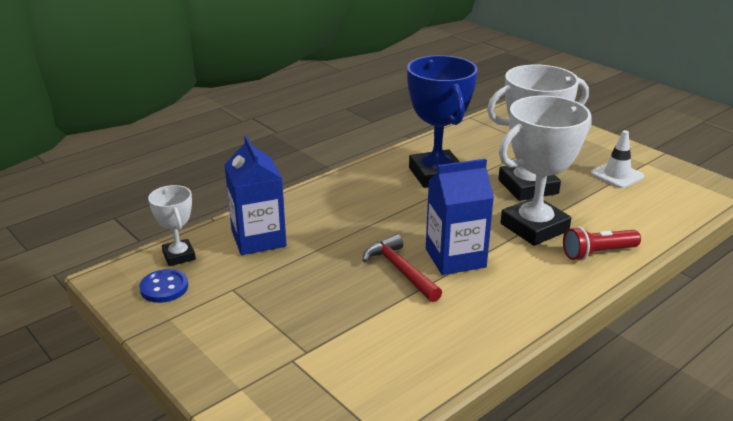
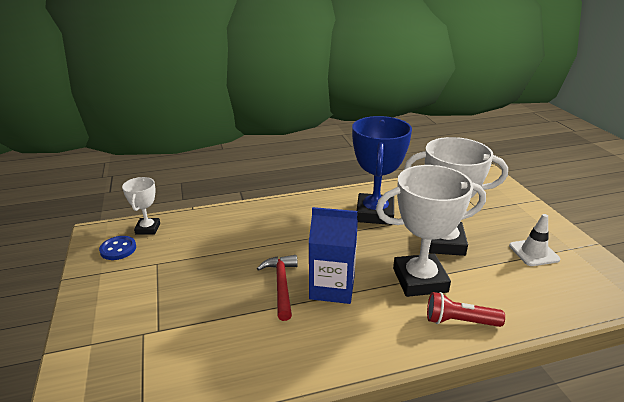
camera: 25 degrees right, 0 degrees up
blue carton [224,135,286,255] -> none

